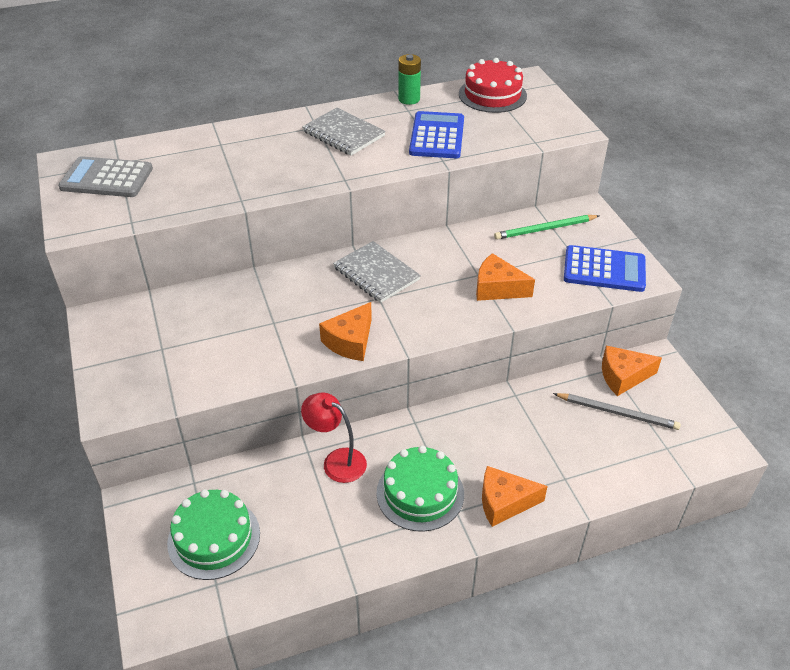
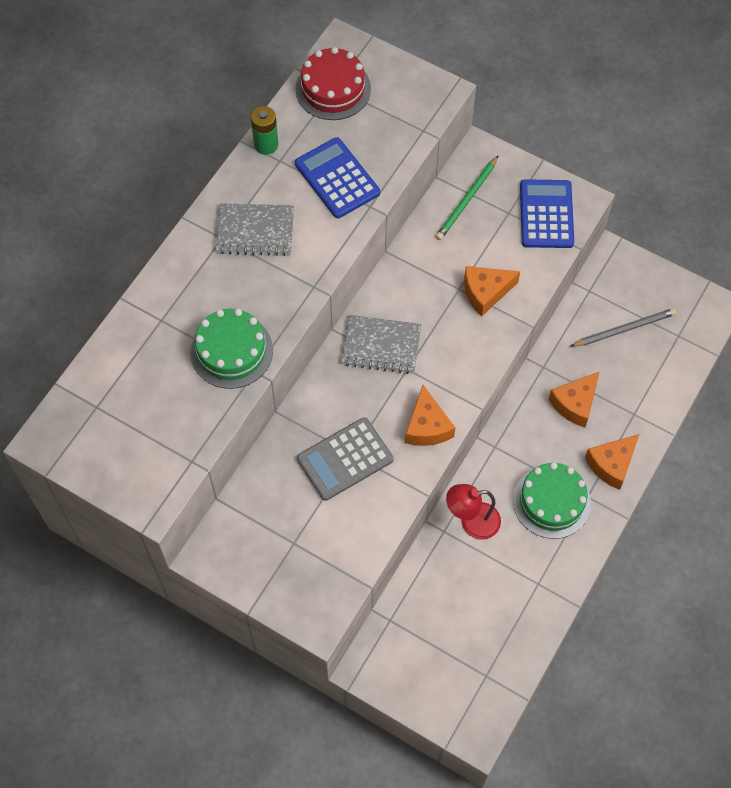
camera: 40 degrees left, 20 degrees up
grey calculator [58,156,153,197] -> grey calculator moved to [297,417,393,501]
green cake [167,489,260,580] -> green cake moved to [190,309,273,389]
blue calculator [564,245,646,292] -> blue calculator turned 60 degrees counterclockwise [520,179,574,248]
orange cheese [602,346,662,396] -> orange cheese moved to [549,372,599,427]

